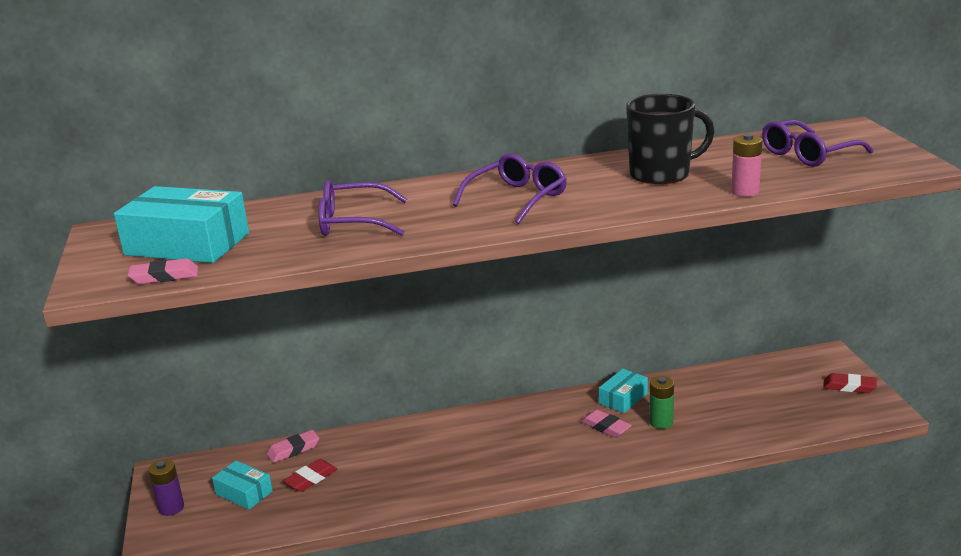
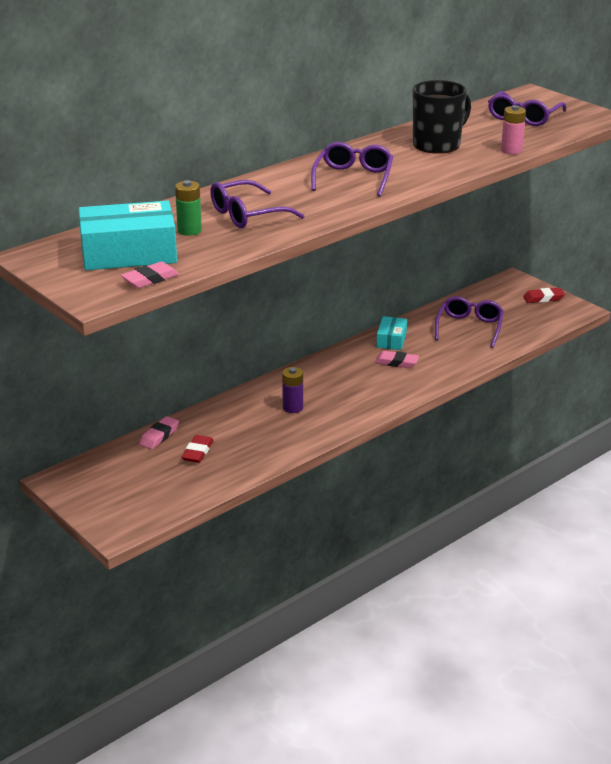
camera: 30 degrees left, 5 degrees up
purple battery [148,459,184,516] -> purple battery moved to [282,367,303,413]
turquoise box [212,460,273,510] -> none
green battery [649,376,674,429] -> green battery moved to [175,180,202,236]
none -> purple glasses [435,296,504,348]

